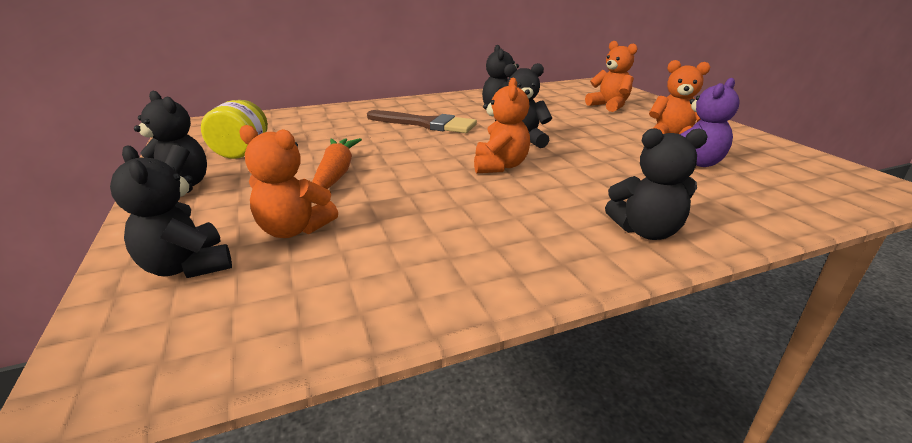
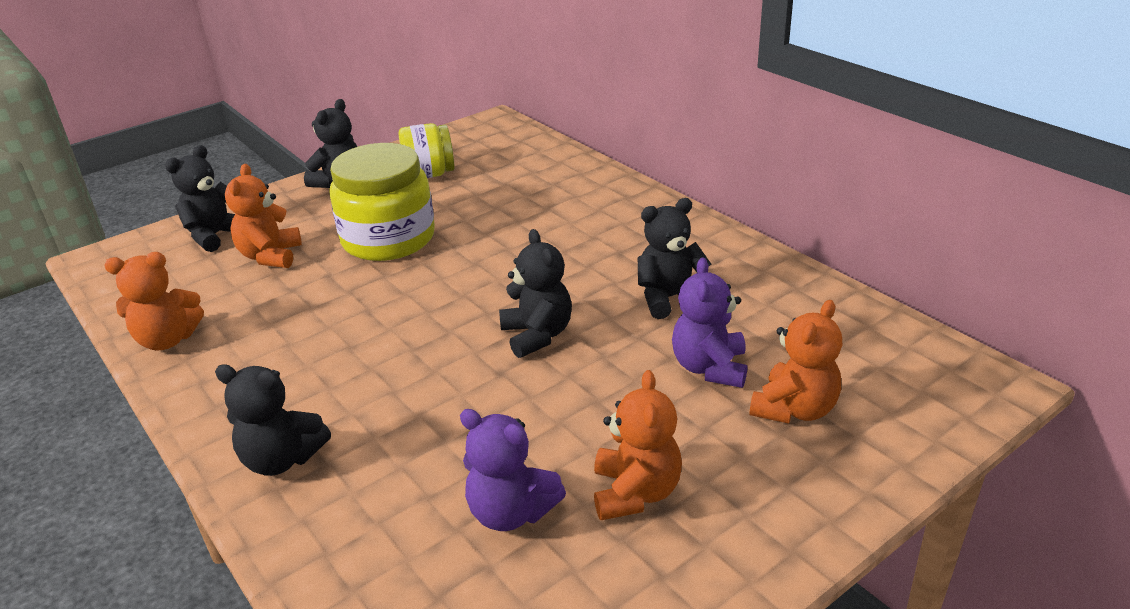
camera: 75 degrees right, 5 degrees up
orange carrot [312,138,362,189] -> yellow jar [329,143,435,261]
brown brush [367,110,477,133] -> none
orange teddy bear [474,77,530,173] -> orange teddy bear moved to [104,252,204,351]
black teddy bear [605,128,708,240] -> black teddy bear turned 60 degrees counterclockwise [215,364,331,476]
none -> purple teddy bear [672,257,747,388]

